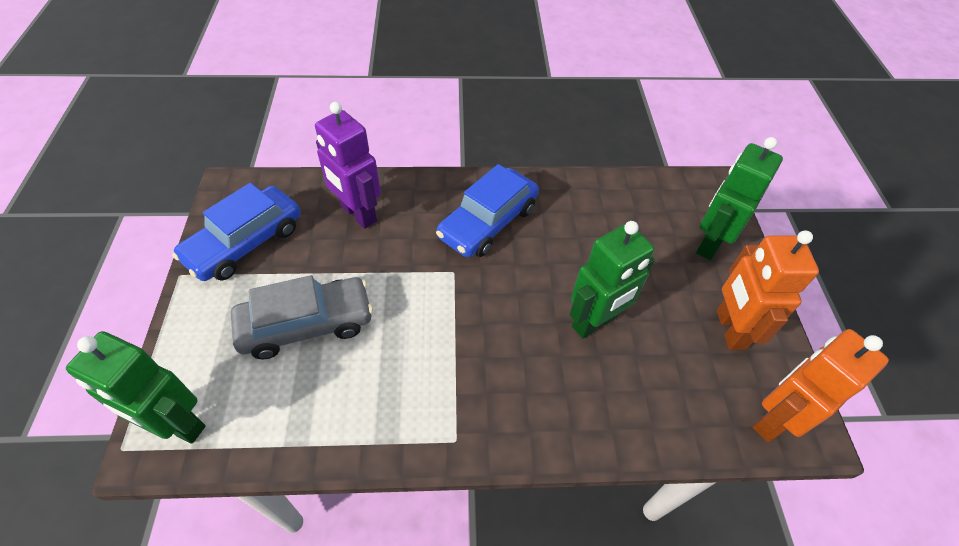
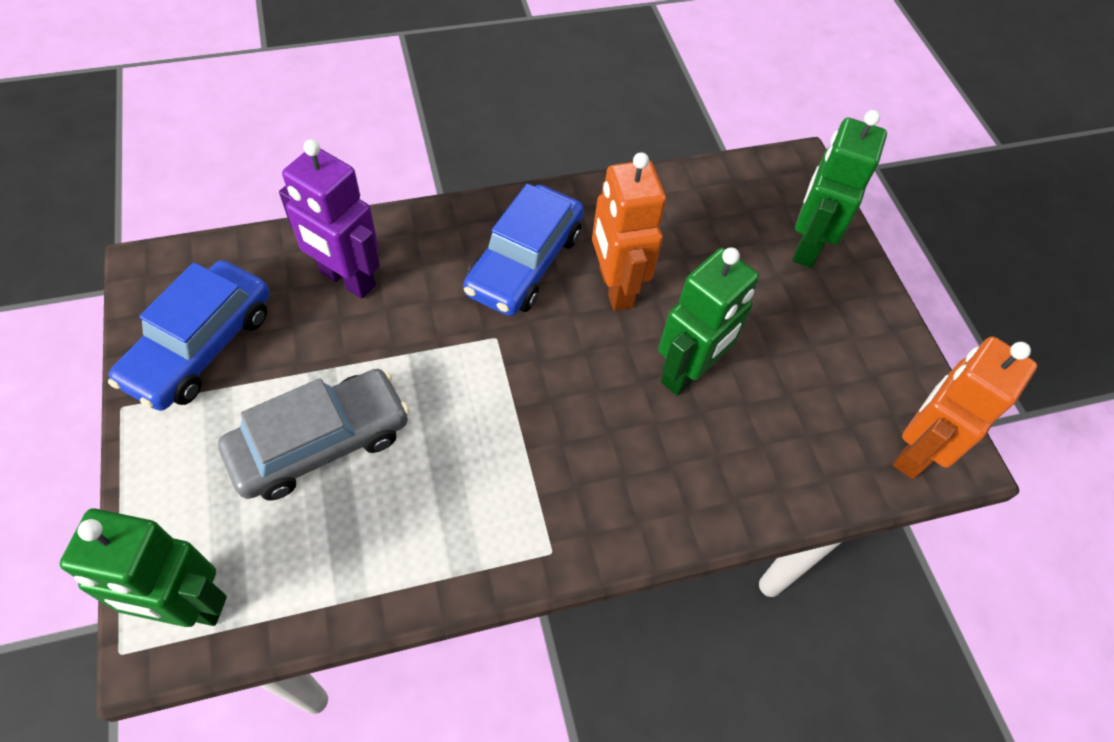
camera: 15 degrees left, 5 degrees up
orange robot [717,230,819,350] -> orange robot moved to [592,152,666,311]

